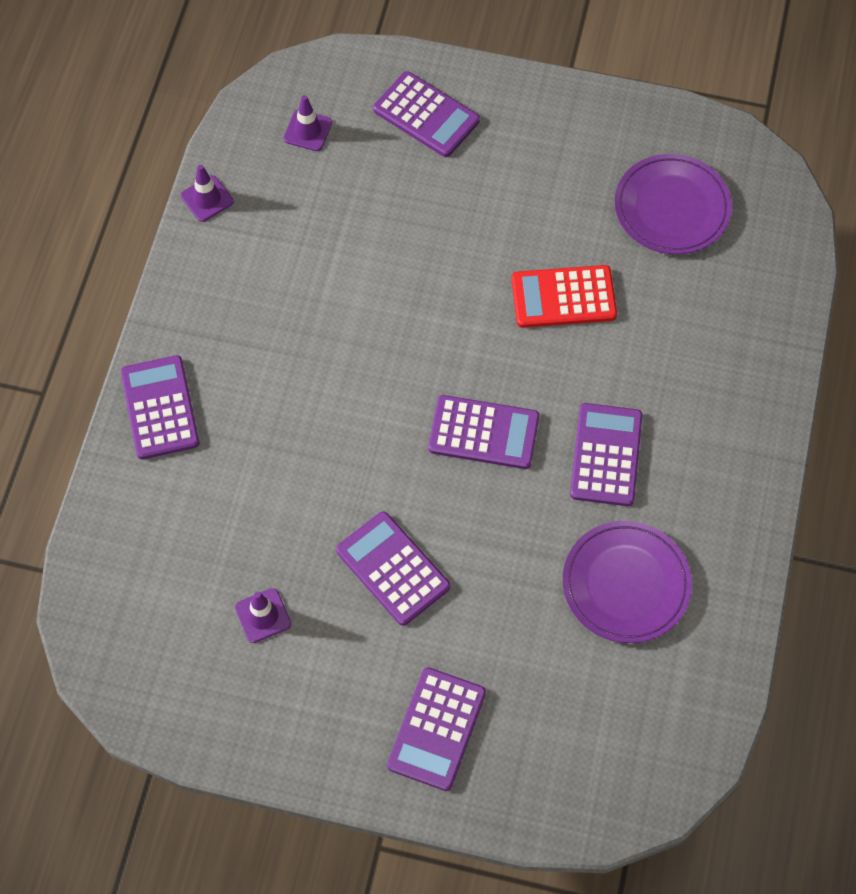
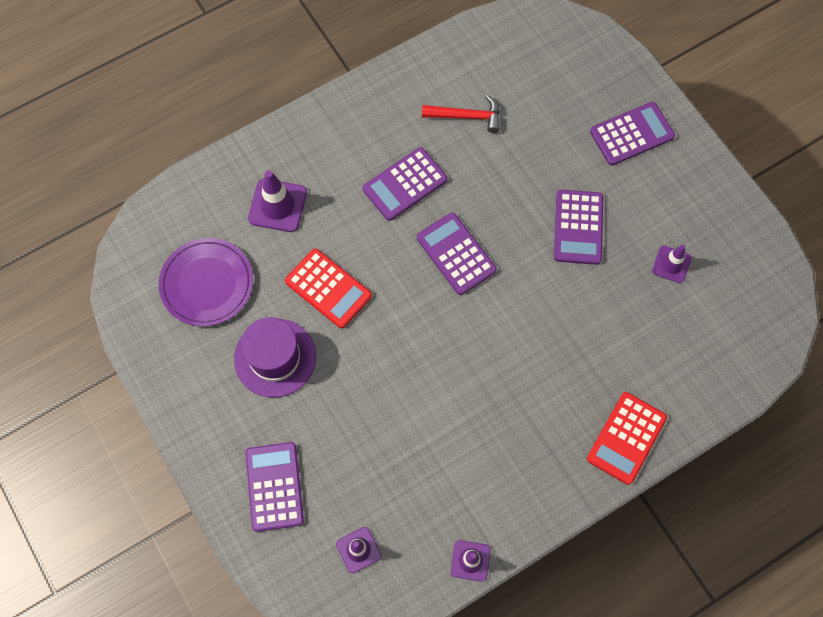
camera: 135 degrees left, 5 degrees up
purple calculator [121,355,199,459] -> red calculator [587,392,667,485]
purple plate [563,521,692,643] -> red hammer [422,95,500,133]
none -> purple hat [234,317,316,398]
none -> purple traffic cone [248,170,307,232]

